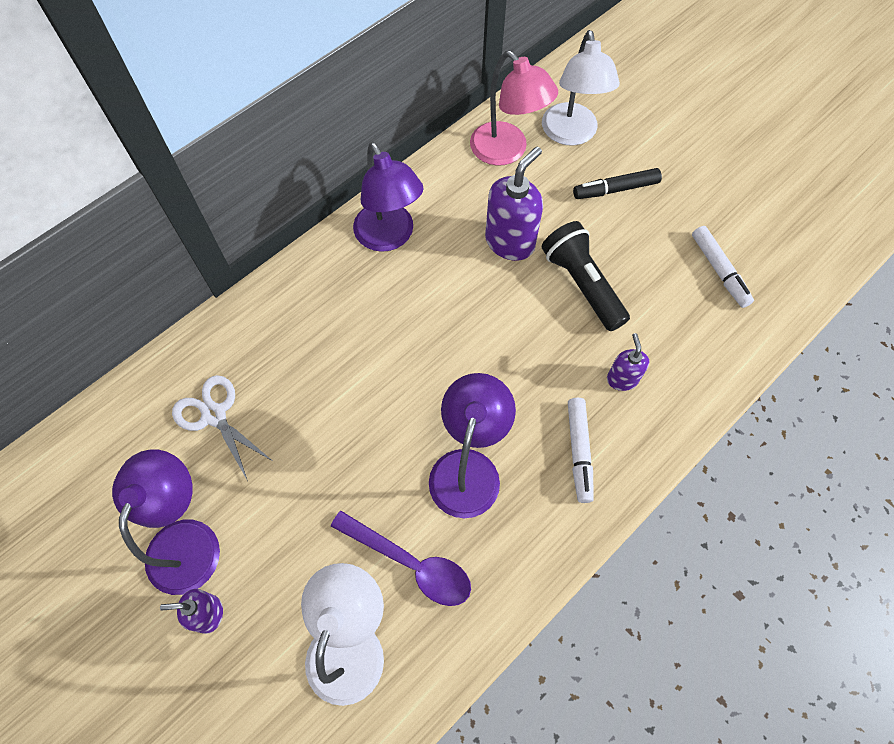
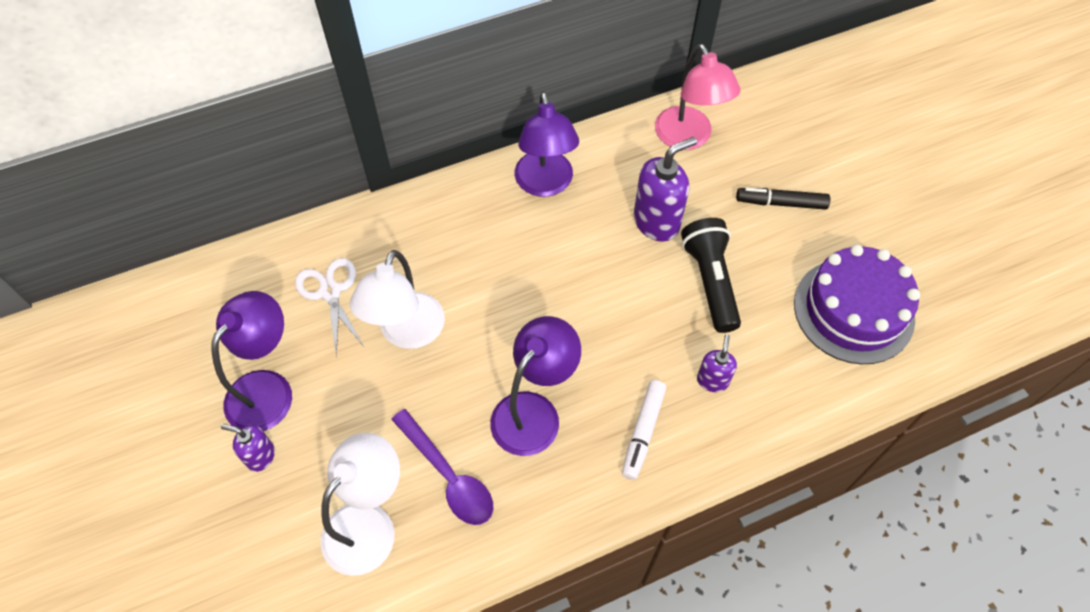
camera: 20 degrees right, 5 degrees down
white lamp [542,30,620,146] -> white lamp moved to [350,250,445,349]
white marker [692,226,754,308] -> purple cake [794,245,920,364]

